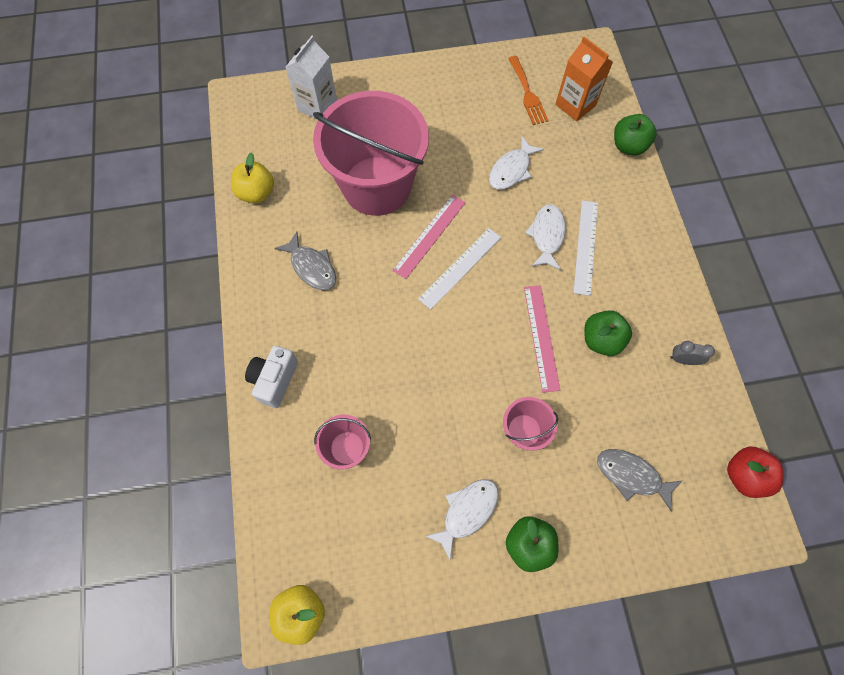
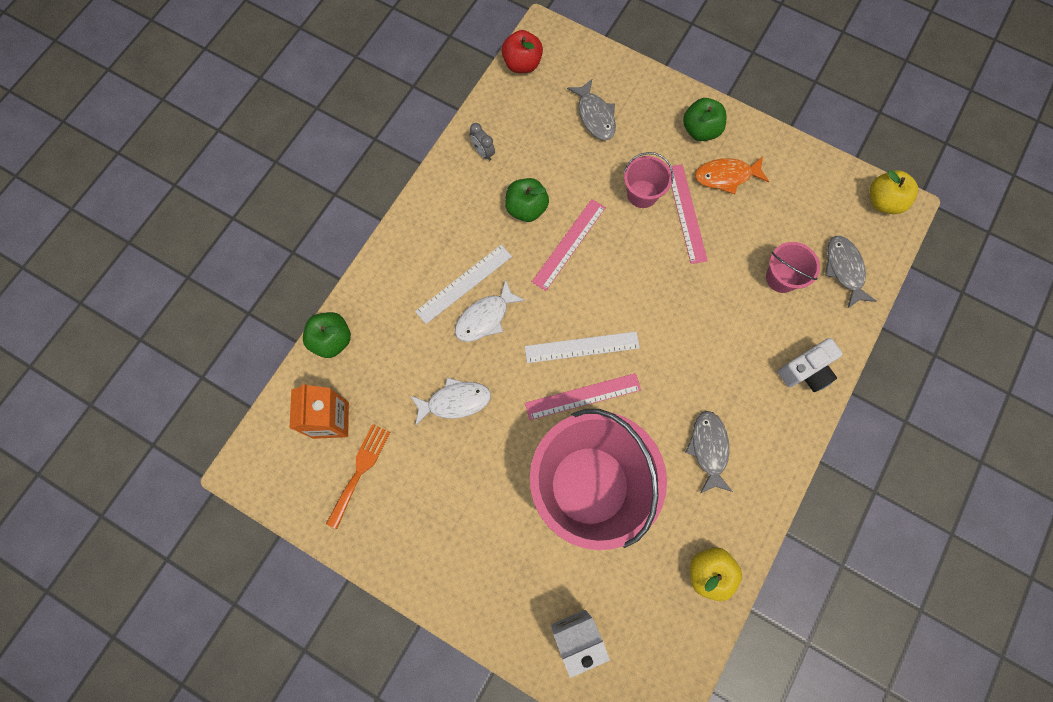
camera: 140 degrees left, 5 degrees up
white fish [425,480,498,560] -> orange fish [695,156,769,194]
none -> pink ruler [668,164,708,264]
none -> grey fish [825,236,877,309]

